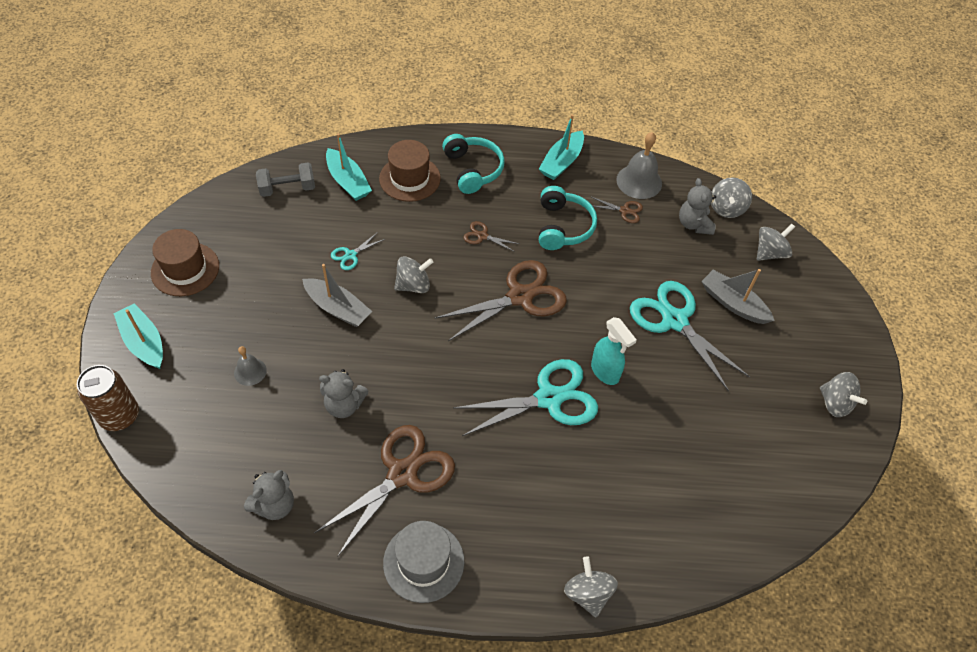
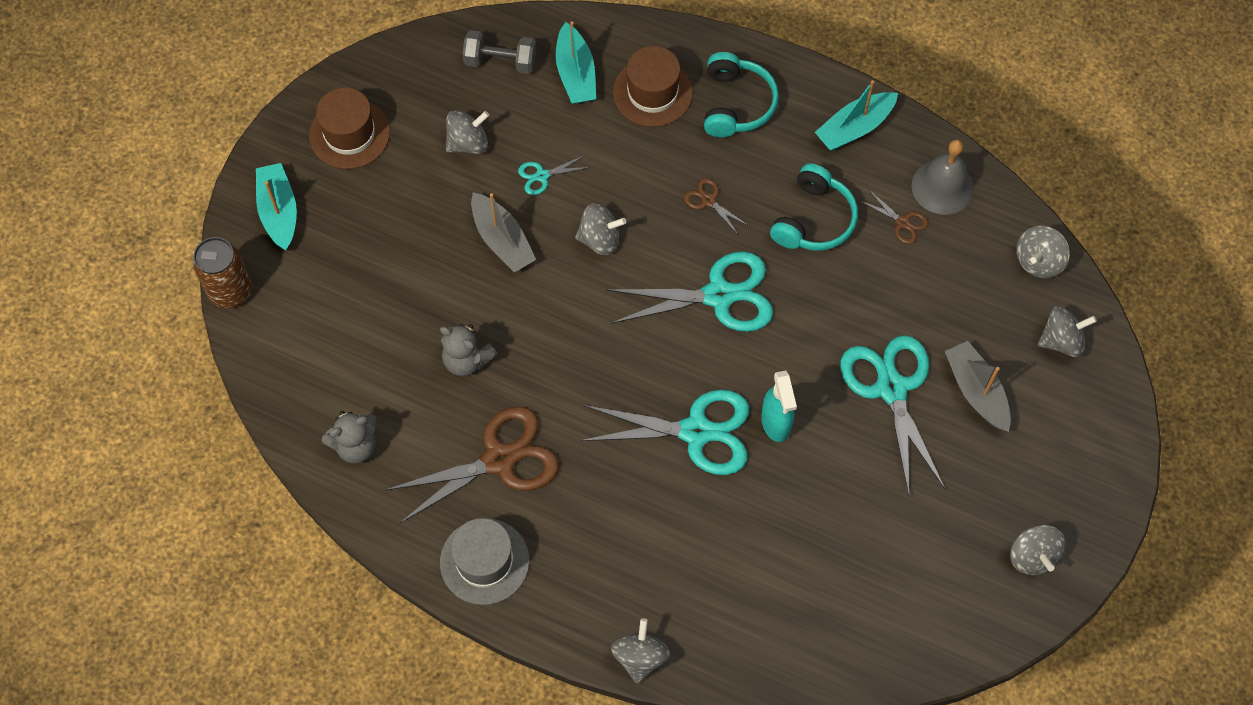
camera: 25 degrees right, 10 degrees up
grey bell [234,346,267,386] -> none
brown scissors [434,260,567,341] -> turquoise scissors [606,251,773,332]
grey teddy bear [679,178,716,235] -> none
none -> grey spinning top [446,110,489,154]

